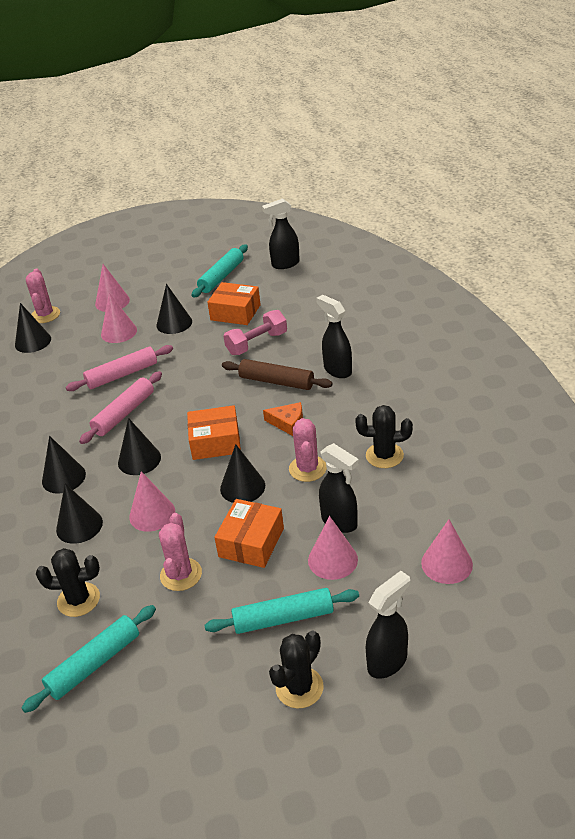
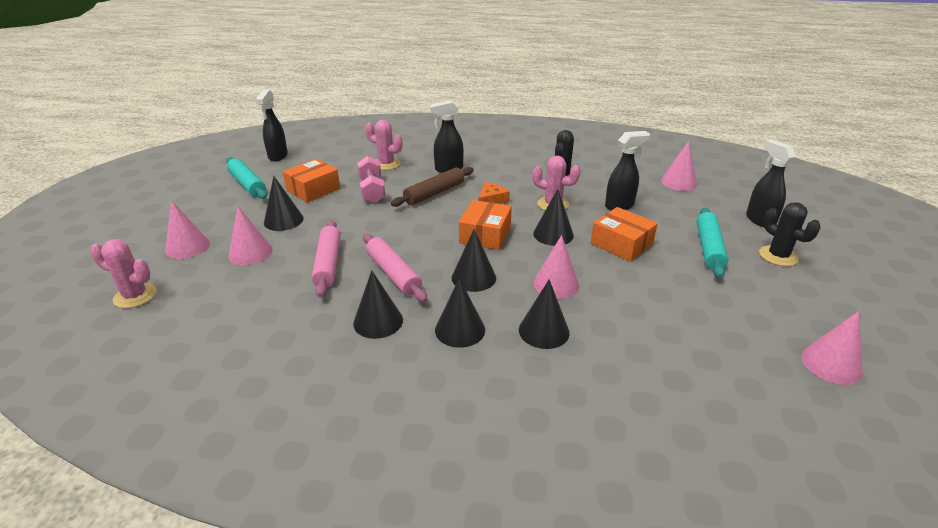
camera: 70 degrees left, 5 degrees down
black cone [15,303,51,353] -> black cone moved to [353,270,403,339]
turquoise rolling pin [22,605,156,713] -> none
black cactus [36,548,100,617] -> none
pink cactus [159,513,202,591] -> pink cactus moved to [365,120,402,170]
pink cone [308,516,358,580] -> pink cone moved to [801,311,863,385]

